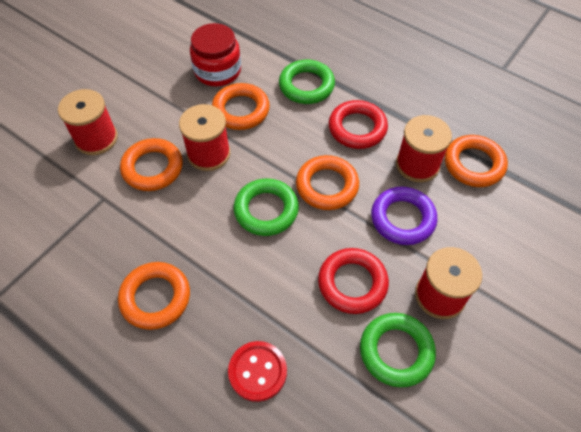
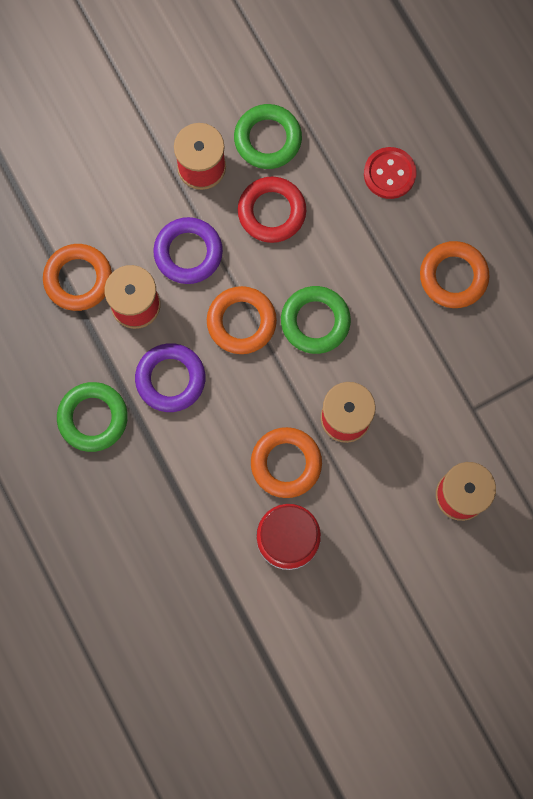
camera: 155 degrees left, 20 degrees up
orange ring [120,138,183,191] -> none
green ring [279,59,335,104] -> green ring moved to [57,382,128,452]
red ring [329,100,388,149] -> purple ring [135,343,205,412]

